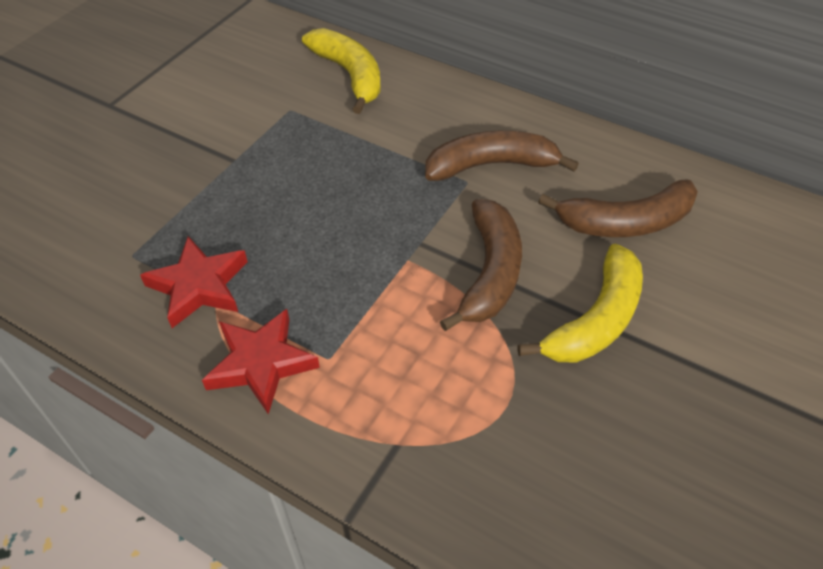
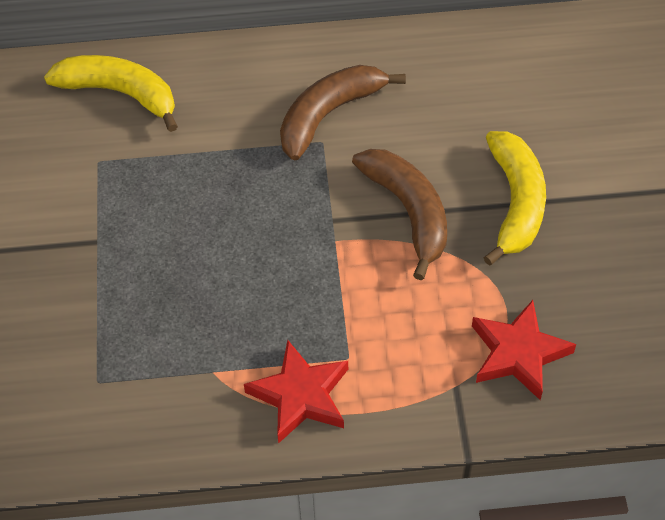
camera: 35 degrees left, 5 degrees up
red star [140,236,248,328] -> red star moved to [472,300,576,400]
brown banana [538,179,698,237] -> none

